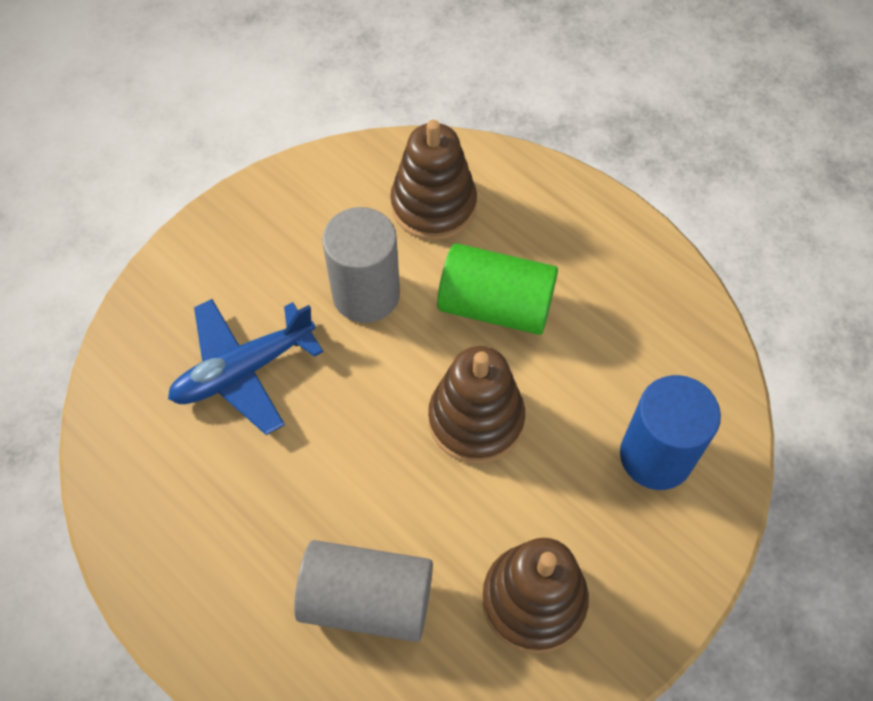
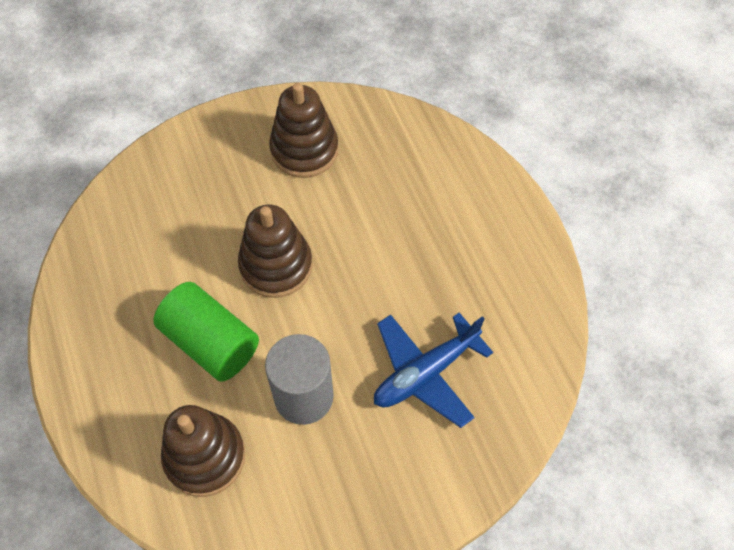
camera: 155 degrees left, 0 degrees up
blue plane [168,299,323,435] -> blue plane turned 150 degrees clockwise [374,313,493,428]
grey cylinder [294,540,433,642] -> none
blue cylinder [620,375,721,490] -> none

